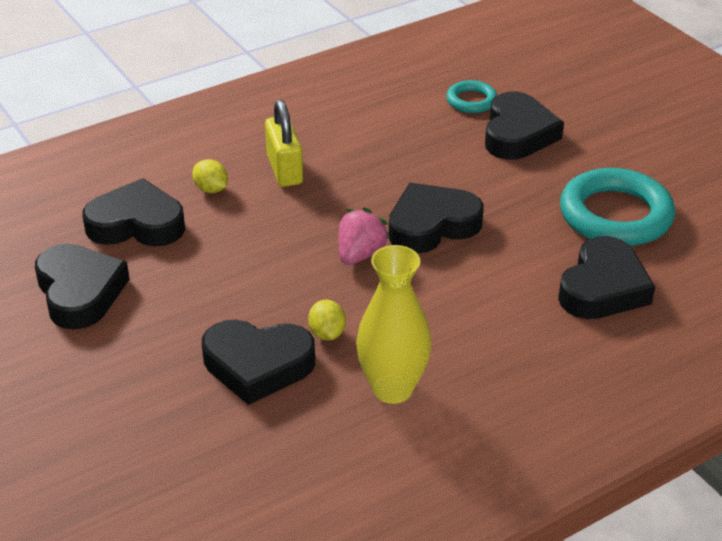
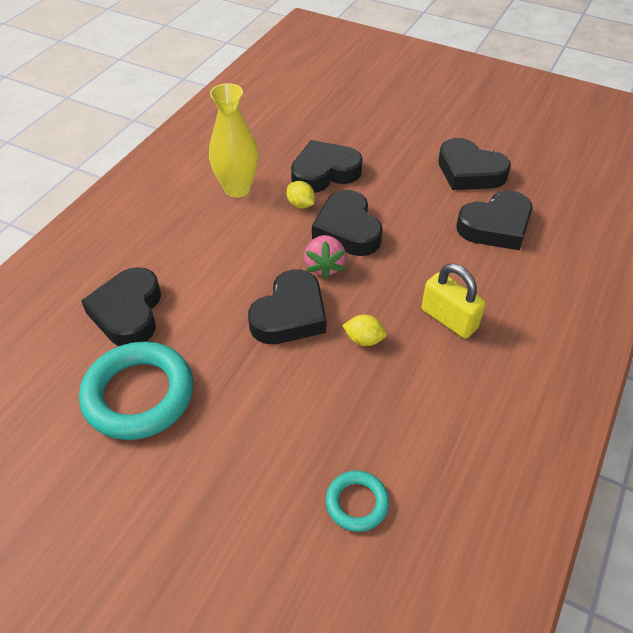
camera: 150 degrees right, 10 degrees up
yellow lemon [192,159,228,193] -> yellow lemon moved to [342,315,387,346]
black heart [485,92,564,160] -> black heart moved to [312,190,383,256]

